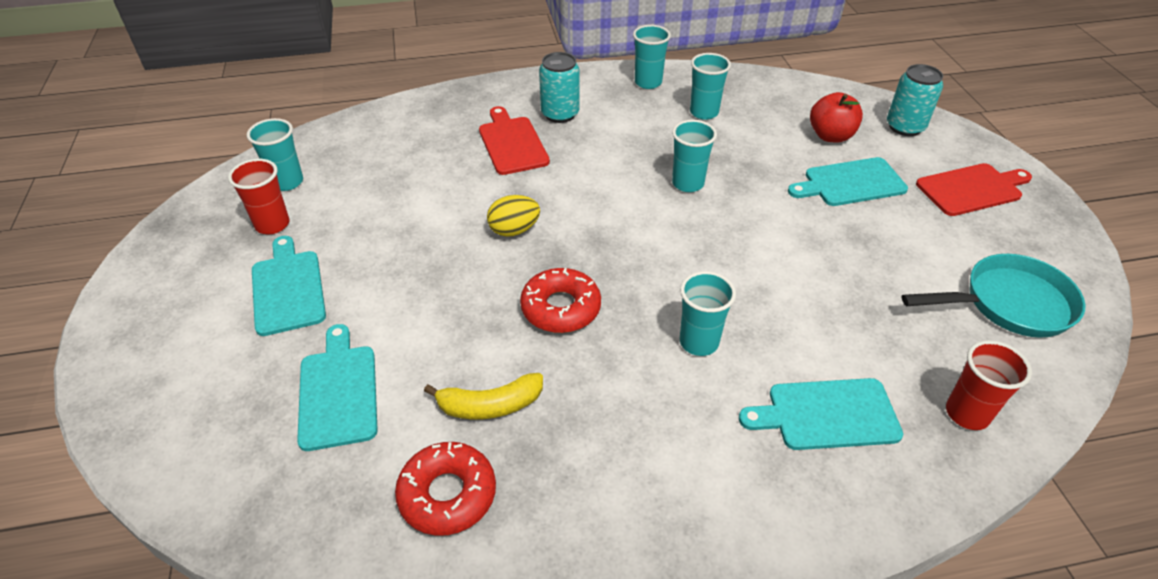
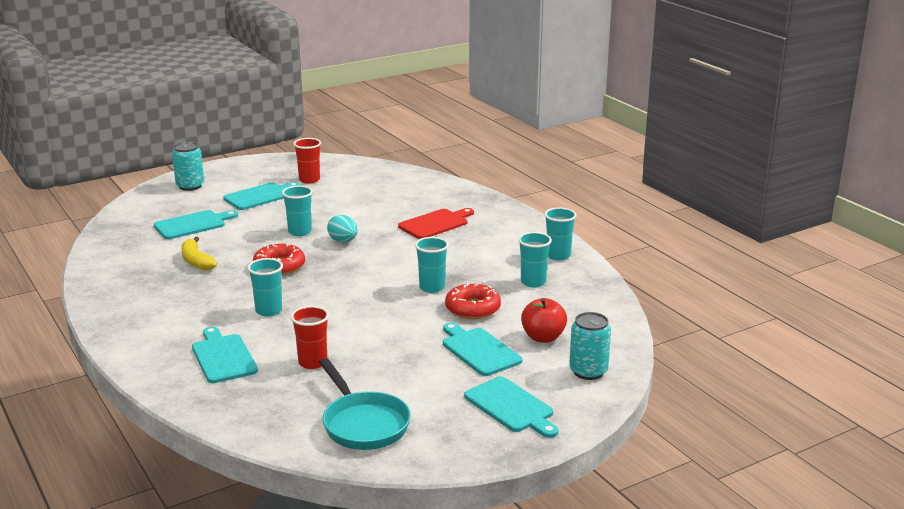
camera: 70 degrees right, 20 degrees down
turquoise cup [247,118,303,191] -> turquoise cup moved to [282,185,313,236]
red donut [395,442,496,536] -> red donut moved to [445,282,501,319]
yellow egg [487,195,540,237] -> turquoise egg [327,215,358,242]
turquoise can [539,52,580,123] -> turquoise can moved to [172,142,204,191]
red cutting board [916,163,1032,216] -> turquoise cutting board [464,377,558,438]
red cup [946,340,1032,430] -> red cup moved to [291,306,329,369]

